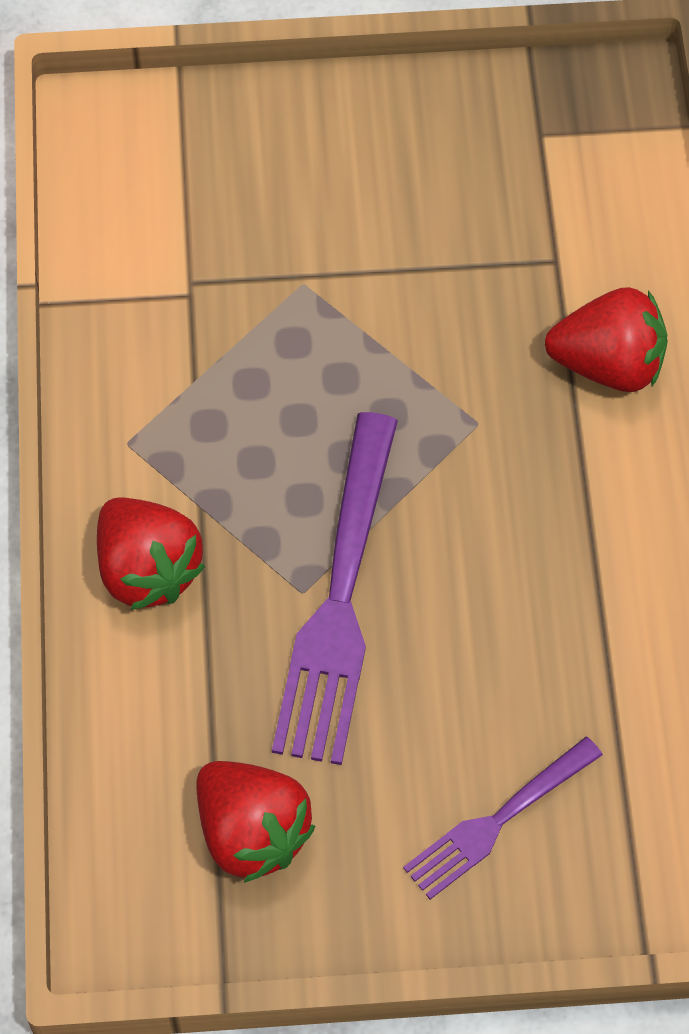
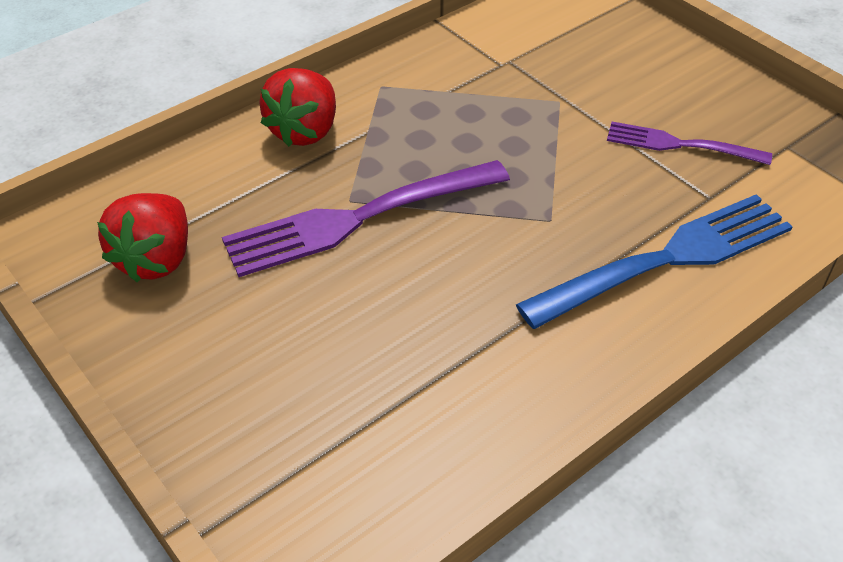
camera: 55 degrees right, 15 degrees down
purple fork [403,737,603,899] -> purple fork moved to [607,122,772,165]
red strawberry [545,287,668,392] -> blue fork [516,194,793,329]

